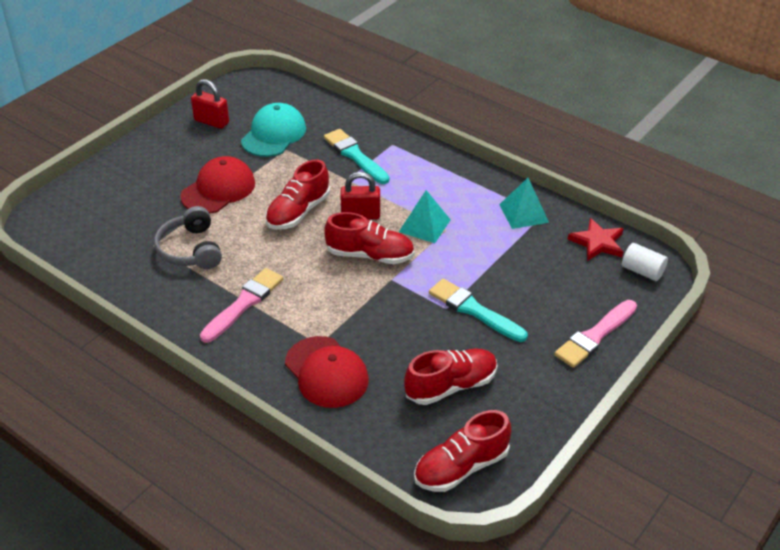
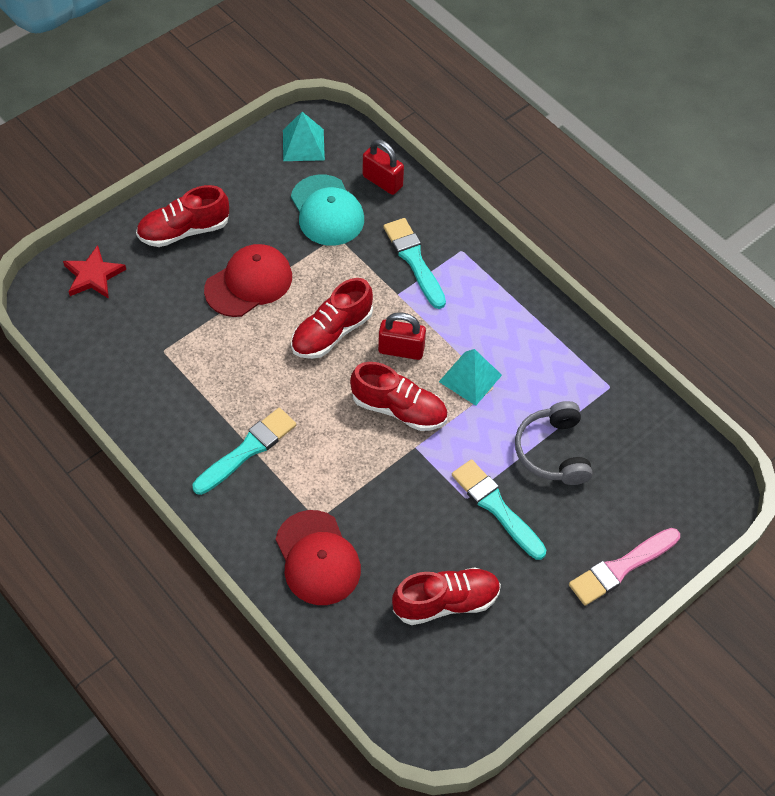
camera: 10 degrees right, 15 degrees up
grey headphones [154,206,222,269] -> grey headphones moved to [515,401,592,485]
red padlock [191,79,229,129] -> red padlock moved to [363,139,404,195]
pink brush [200,268,283,343] -> turquoise brush [193,408,296,495]
turquoise cap [241,103,306,157] -> turquoise cap turned 120 degrees clockwise [291,175,364,246]
red shoe [414,410,511,492] -> red shoe moved to [136,185,229,247]
turquoise pyramid [499,178,549,229] -> turquoise pyramid moved to [283,112,325,161]
red star [568,218,624,261] -> red star moved to [63,245,126,299]
white cylinder [622,243,668,281] -> none

